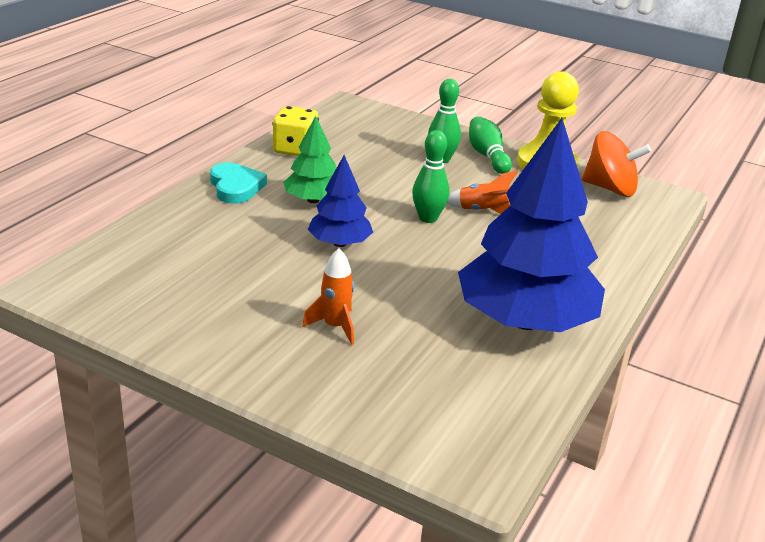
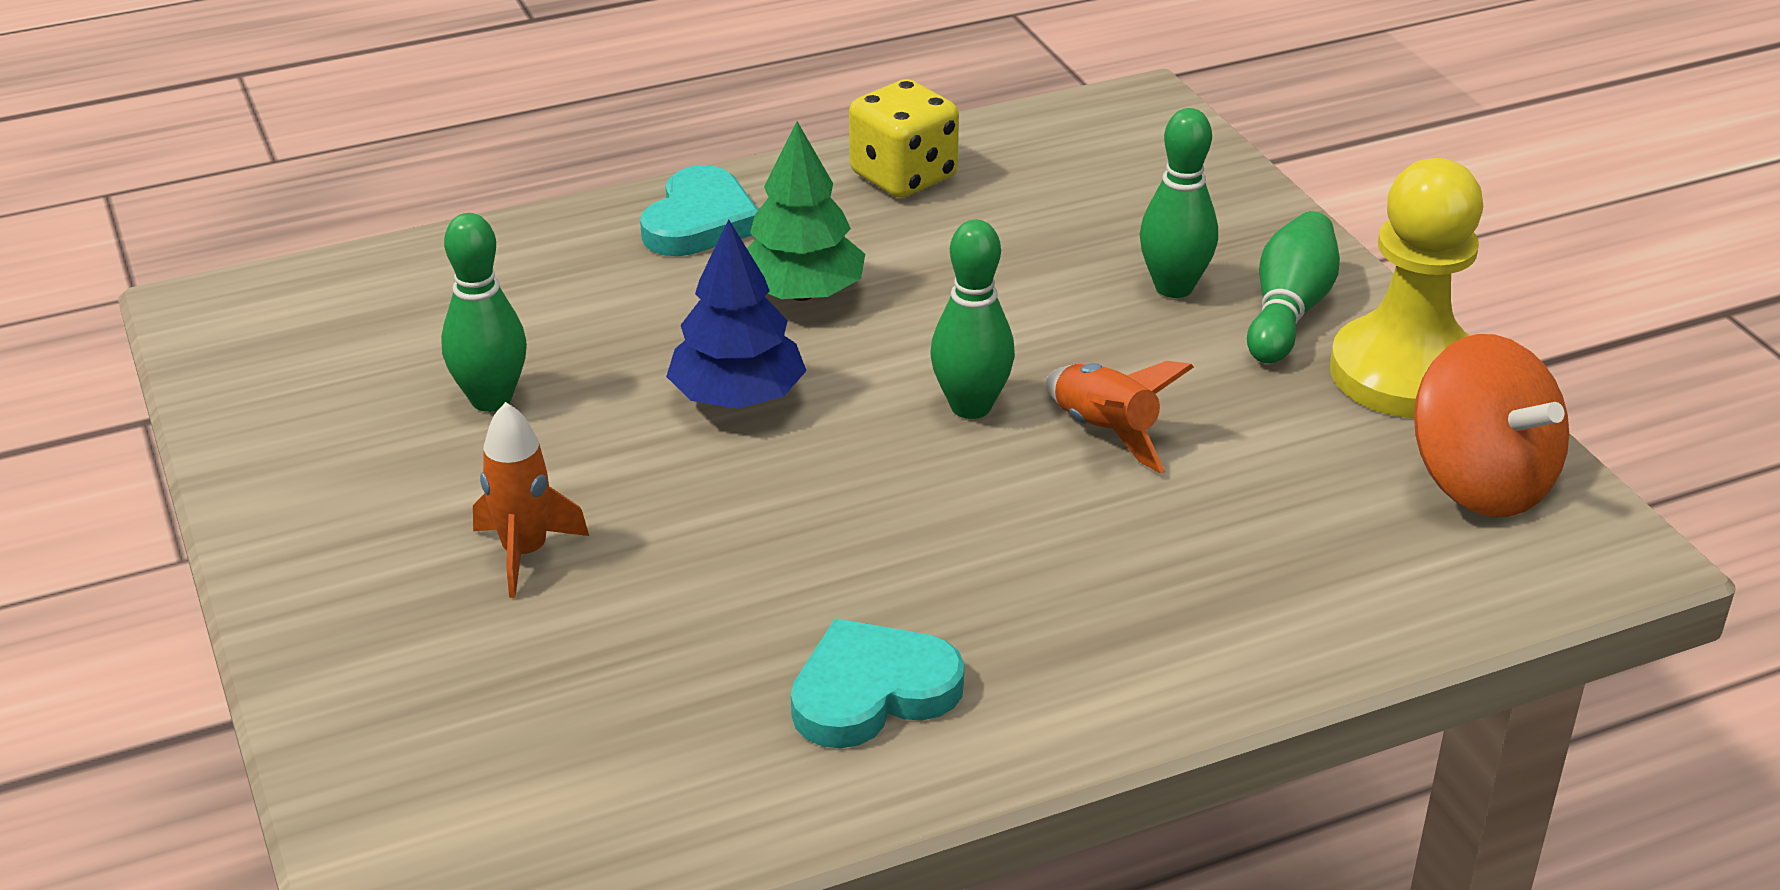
camera: 40 degrees right, 5 degrees up
blue tree [458,118,605,332] -> turquoise heart [791,619,964,748]
none -> green bowling pin [441,213,527,412]

